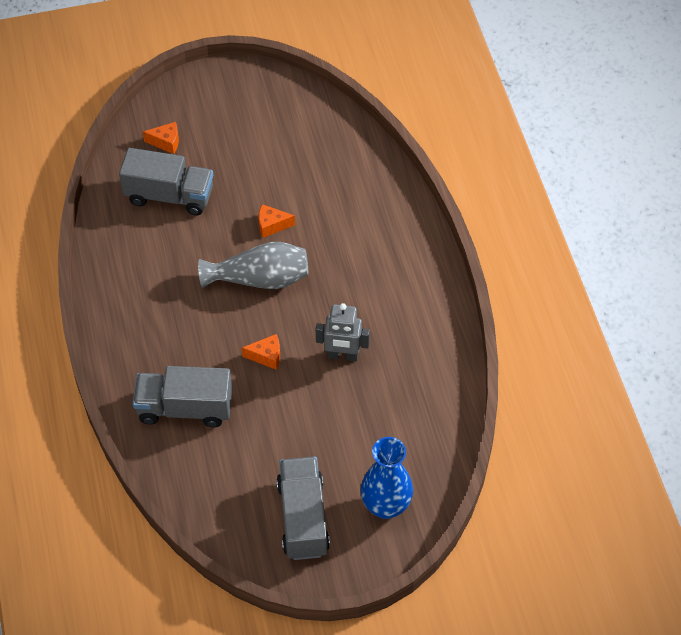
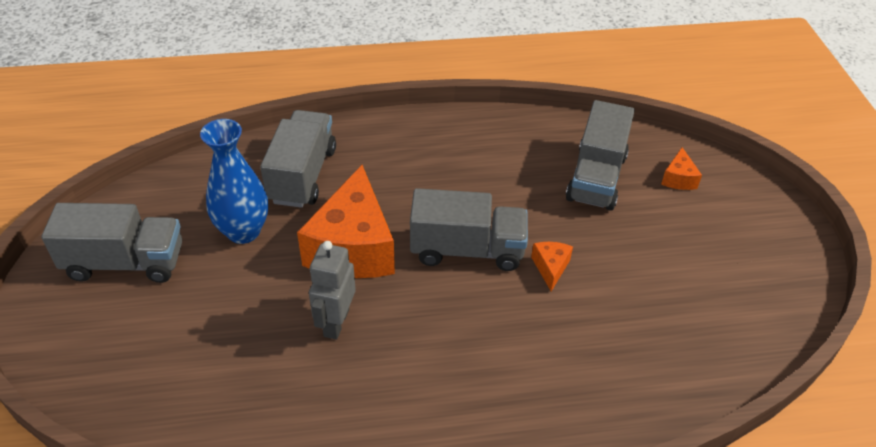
camera: 95 degrees right, 10 degrees down
grey vase [198,242,308,289] -> grey truck [410,188,528,271]
orange cheese [242,334,280,370] -> orange cheese [297,165,395,278], size x2.36
blue vase [361,437,413,519] -> blue vase moved to [200,119,268,244]

